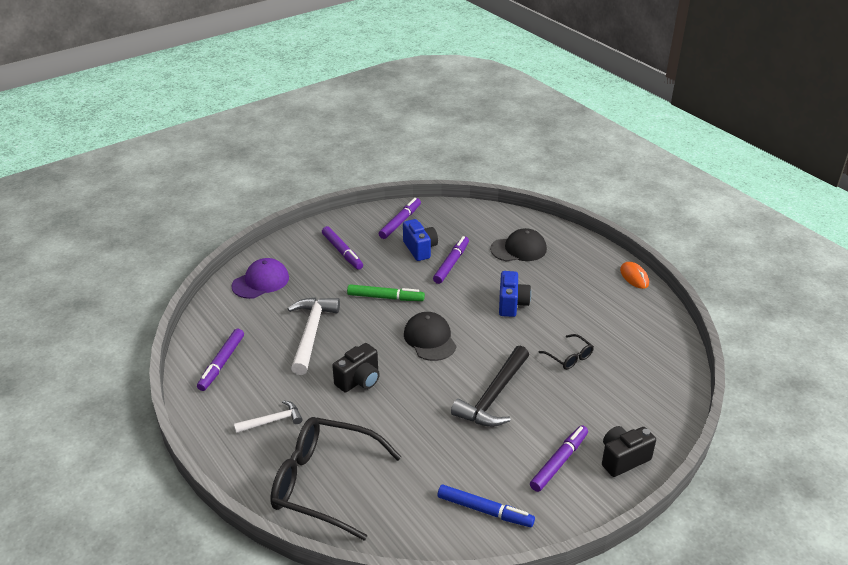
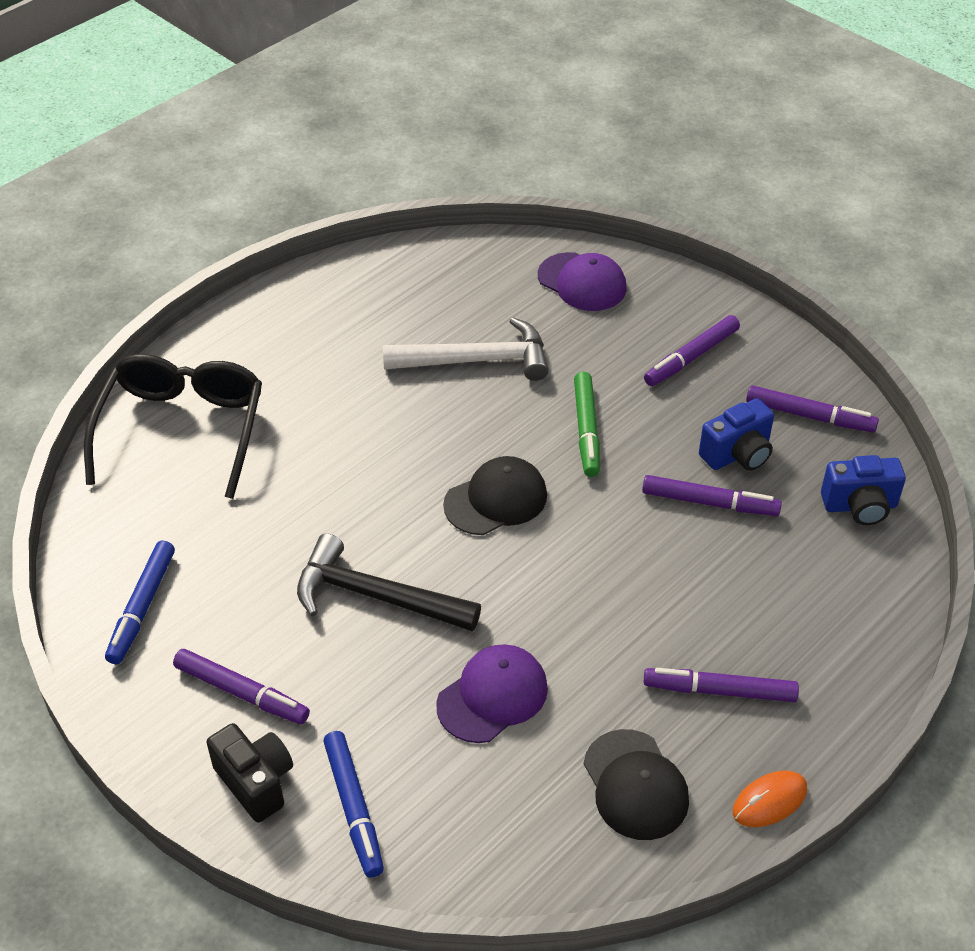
camera: 80 degrees right, 10 degrees up
purple marker [197,329,244,391] -> purple marker moved to [644,668,799,702]
white hammer [234,401,303,433] -> none
black camera [332,343,380,392] -> none
black cap [490,228,547,261] -> black cap moved to [584,729,689,840]
blue camera [499,271,531,317] -> blue camera moved to [821,455,906,525]
black glasses [538,334,594,370] -> purple cap [436,644,548,743]
none -> blue marker [323,731,384,878]

